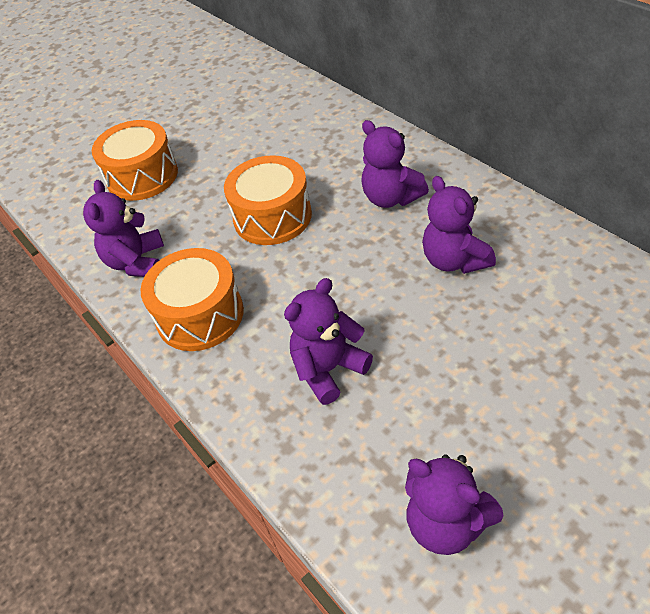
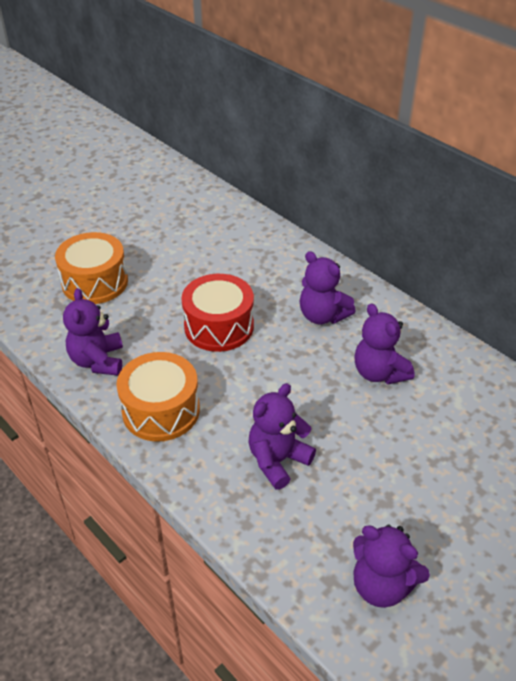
camera: 10 degrees left, 5 degrees down
orange drum [224,155,312,245] -> red drum [181,274,254,352]

